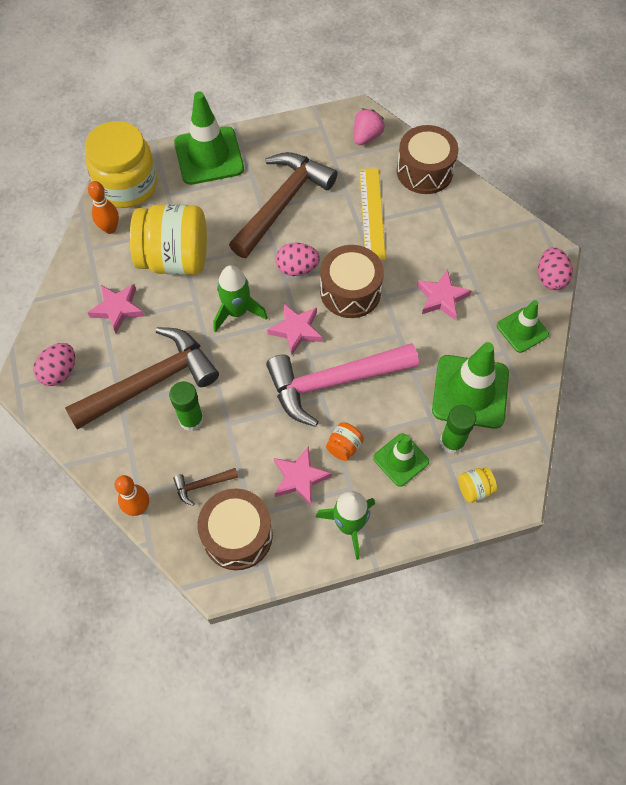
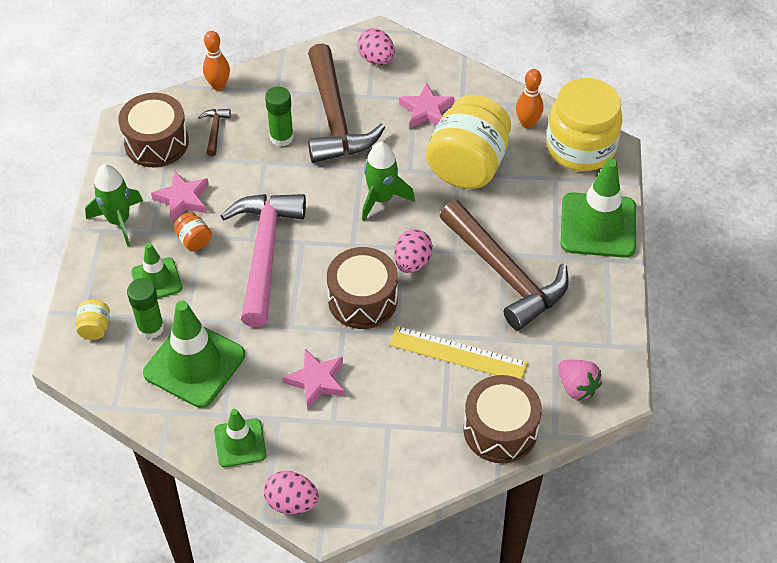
camera: 110 degrees right, 10 degrees down
pink star [267,303,322,356] -> none

